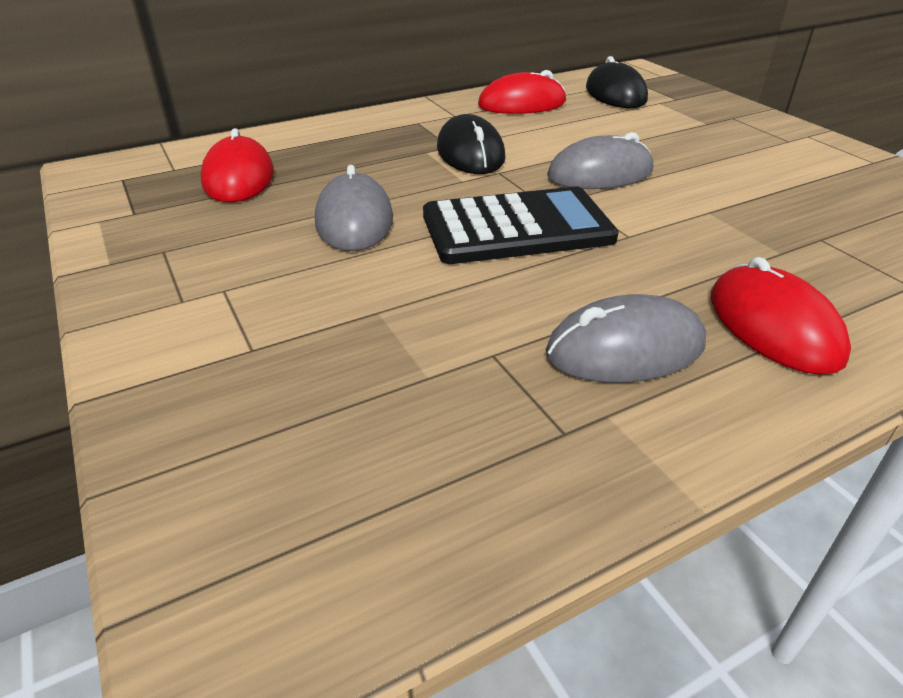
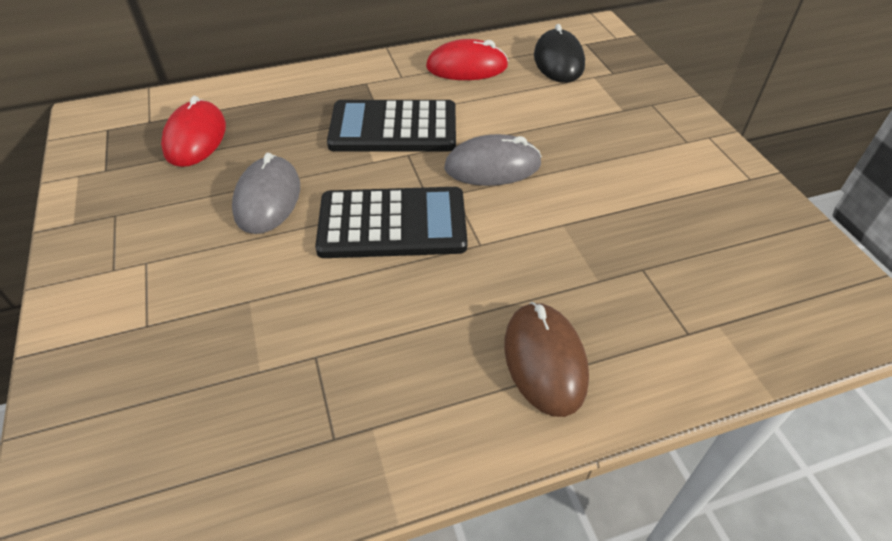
camera: 10 degrees right, 10 degrees up
black mouse [437,114,506,174] -> black calculator [327,100,456,151]
grey mouse [546,294,706,383] -> none
red mouse [711,257,851,375] -> brown mouse [504,302,589,417]

